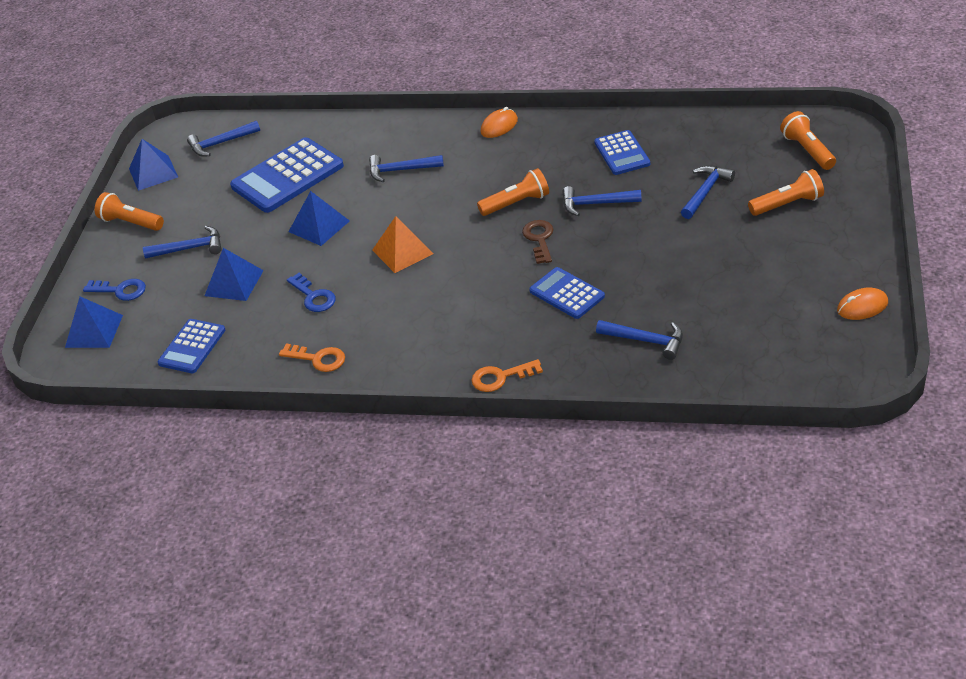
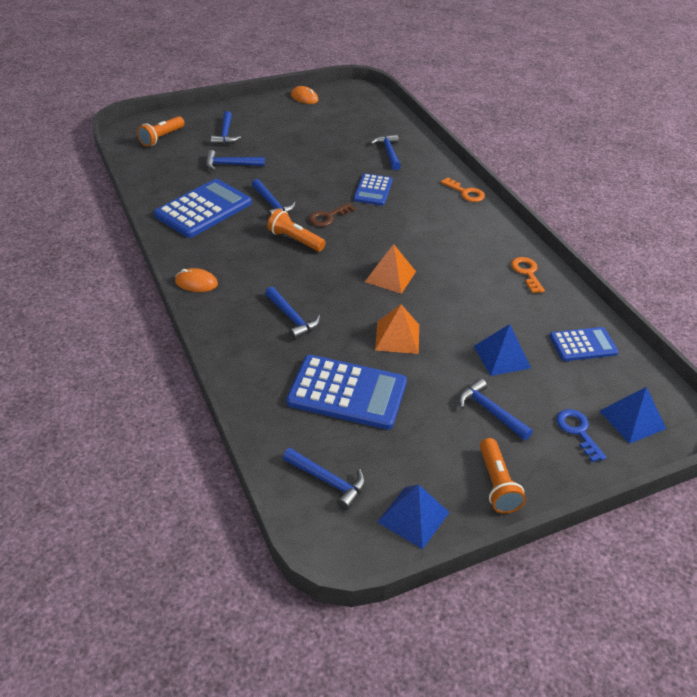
camera: 130 degrees left, 0 degrees up
blue key [287,273,336,312] -> none
blue pyramid [289,191,350,246] -> orange pyramid [375,304,419,354]
blue calculator [594,130,650,175] -> blue calculator [154,179,252,238], size x1.69
orange flashlight [748,169,824,216] -> blue hammer [211,111,241,145]

